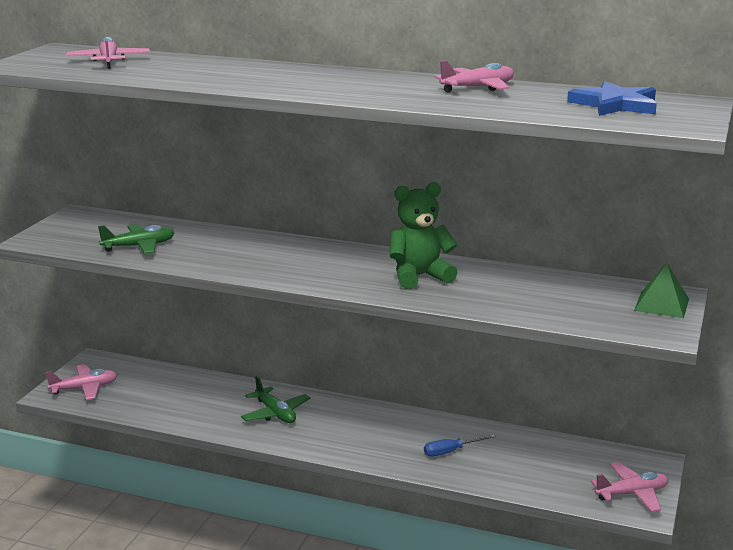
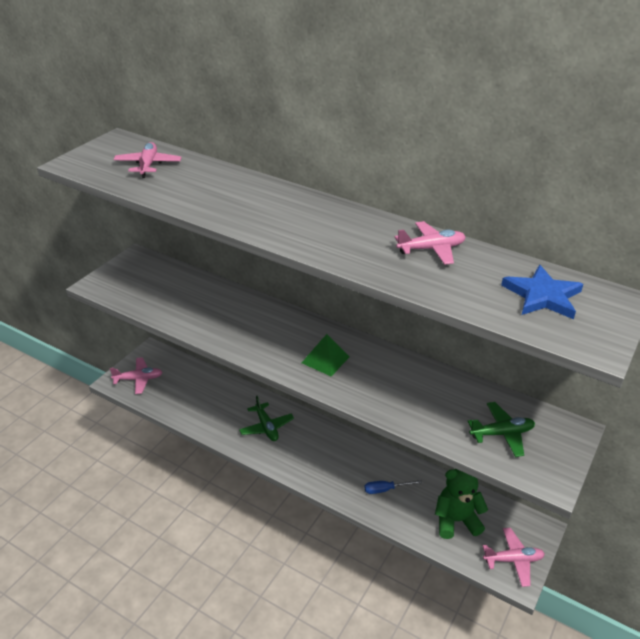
camera: 10 degrees right, 15 degrees up
green plane [98,224,175,254] -> green plane moved to [468,402,535,457]
green teddy bear [389,182,458,289] -> green teddy bear moved to [435,469,488,539]
green pyramid [634,263,689,318] -> green pyramid moved to [302,334,350,377]

